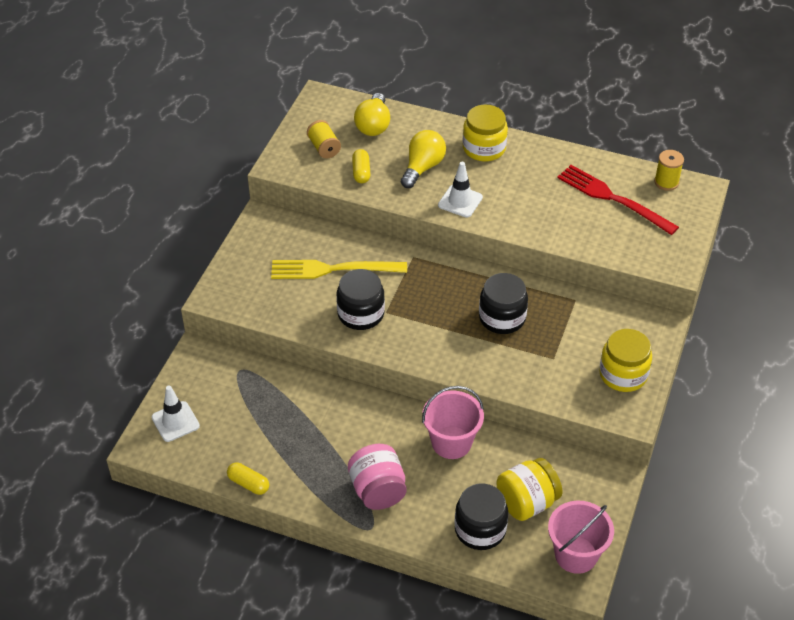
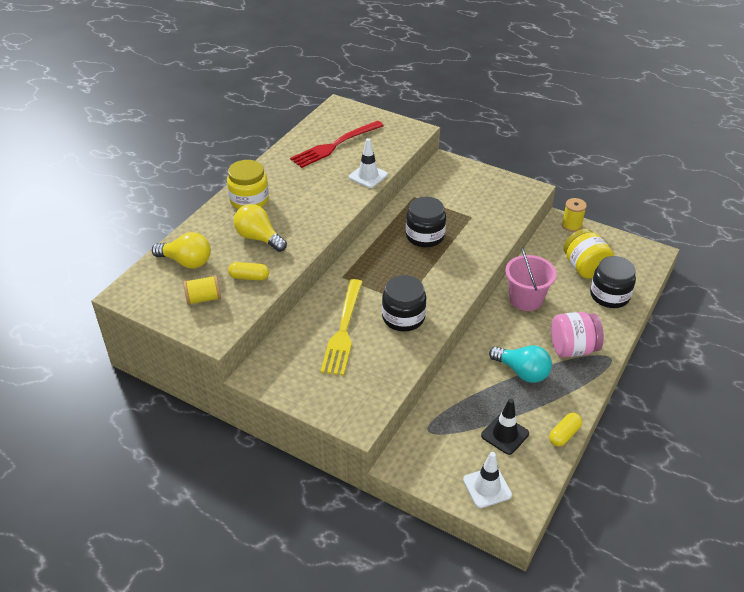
camera: 80 degrees left, 5 degrees down
white traffic cone [438,162,483,218] -> white traffic cone moved to [349,138,388,188]
pink bucket [548,500,614,574] -> none
yellow jar [599,329,652,392] -> none
yellow spool [654,150,684,191] -> yellow spool moved to [562,198,587,232]
none -> black traffic cone [481,399,529,455]
none -> turquoise light bulb [489,345,552,383]

